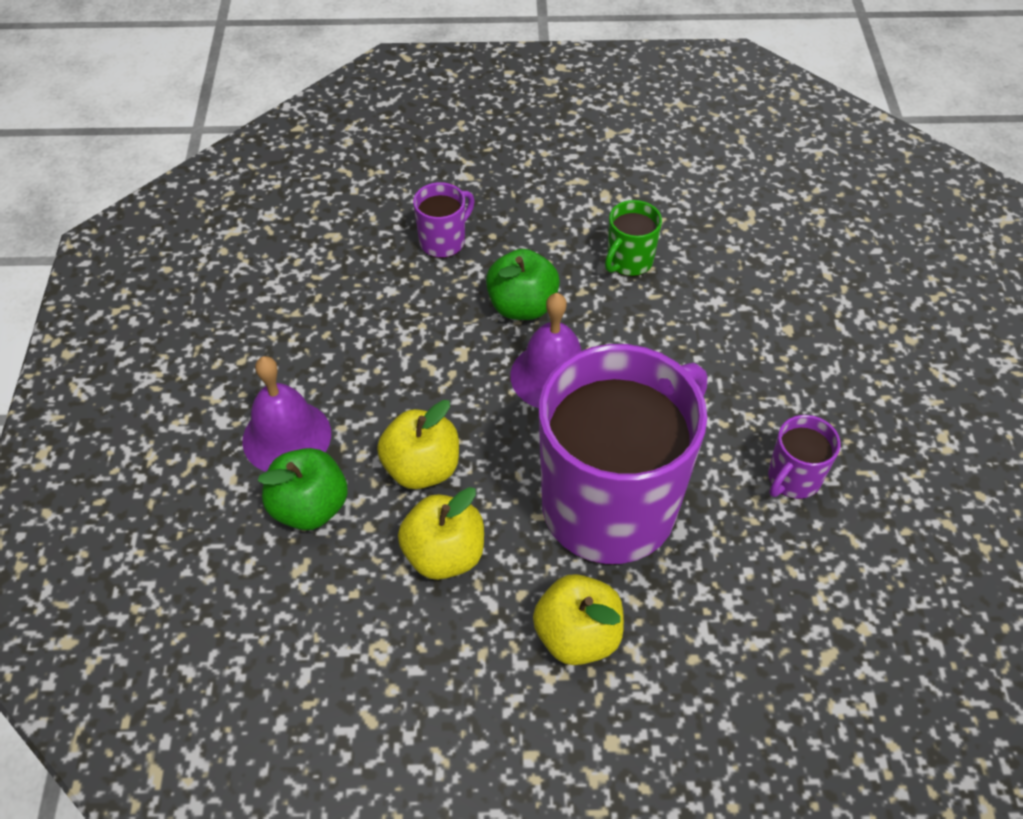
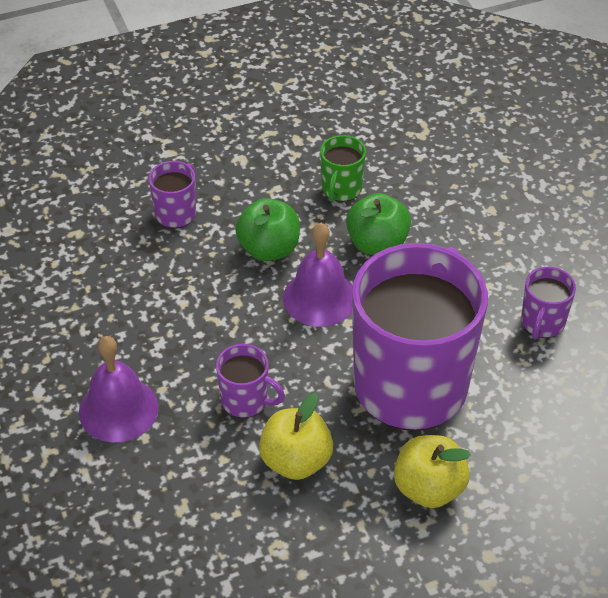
camera: 20 degrees left, 5 degrees down
green apple [258,448,348,530] -> green apple moved to [346,193,411,255]
yellow apple [377,400,459,489] -> purple mug [216,344,285,418]

